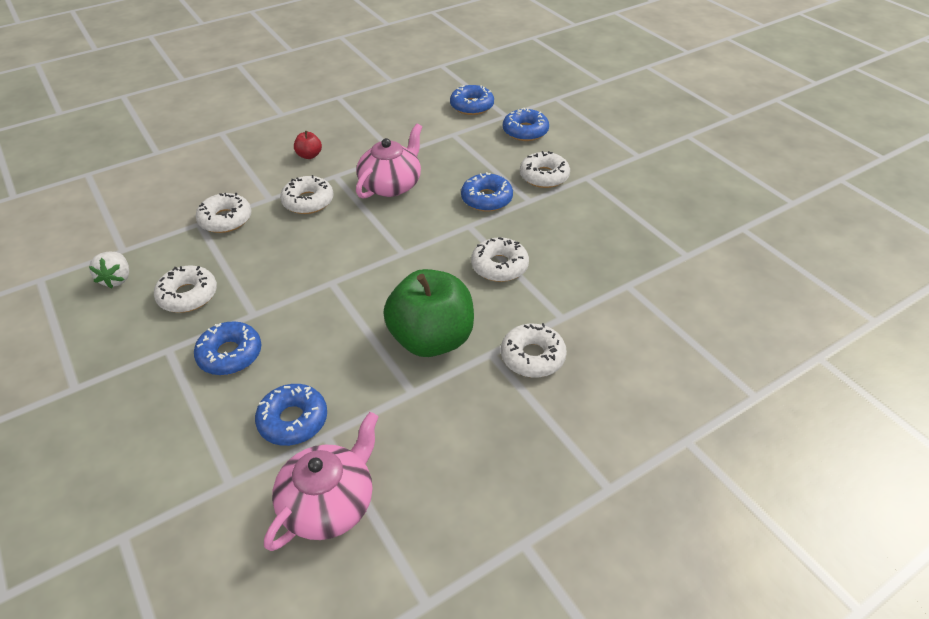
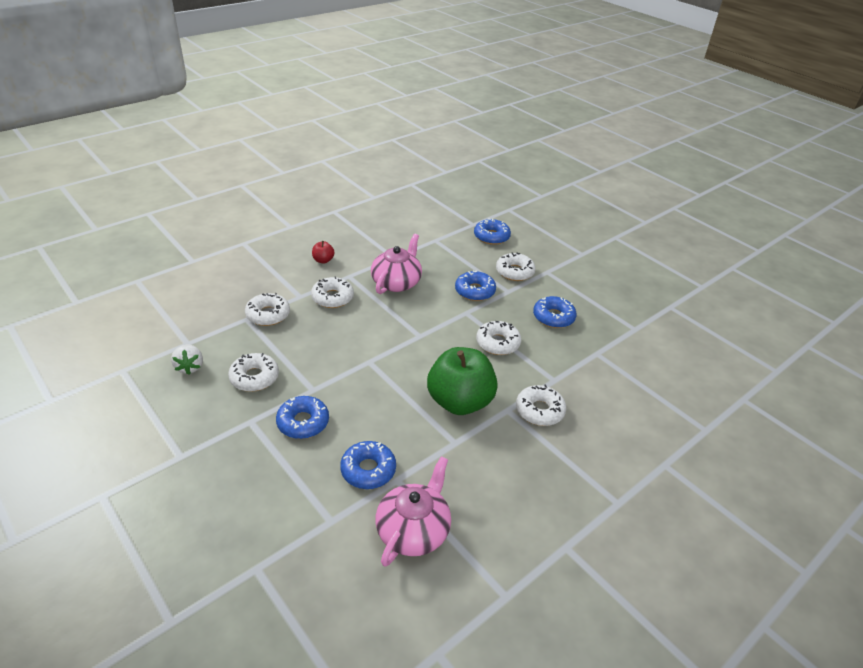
camera: 10 degrees left, 5 degrees down
blue donut [450,85,494,115] -> blue donut moved to [533,296,576,328]

